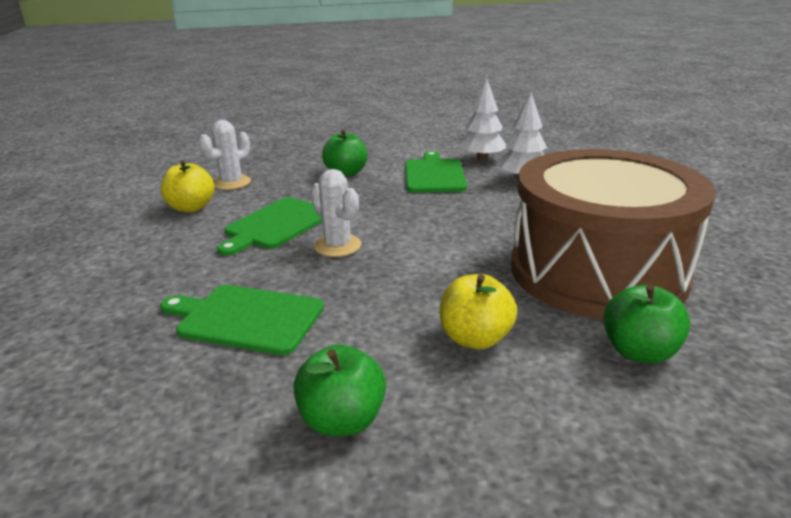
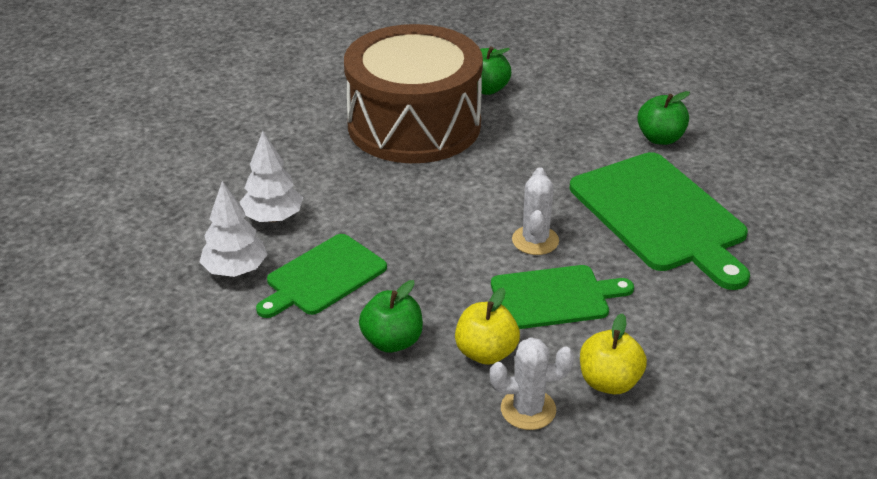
camera: 135 degrees left, 10 degrees up
green cutting board [160,285,324,355] -> green cutting board [570,152,750,290], size x1.65
yellow apple [440,274,517,349] -> yellow apple moved to [455,288,520,365]

